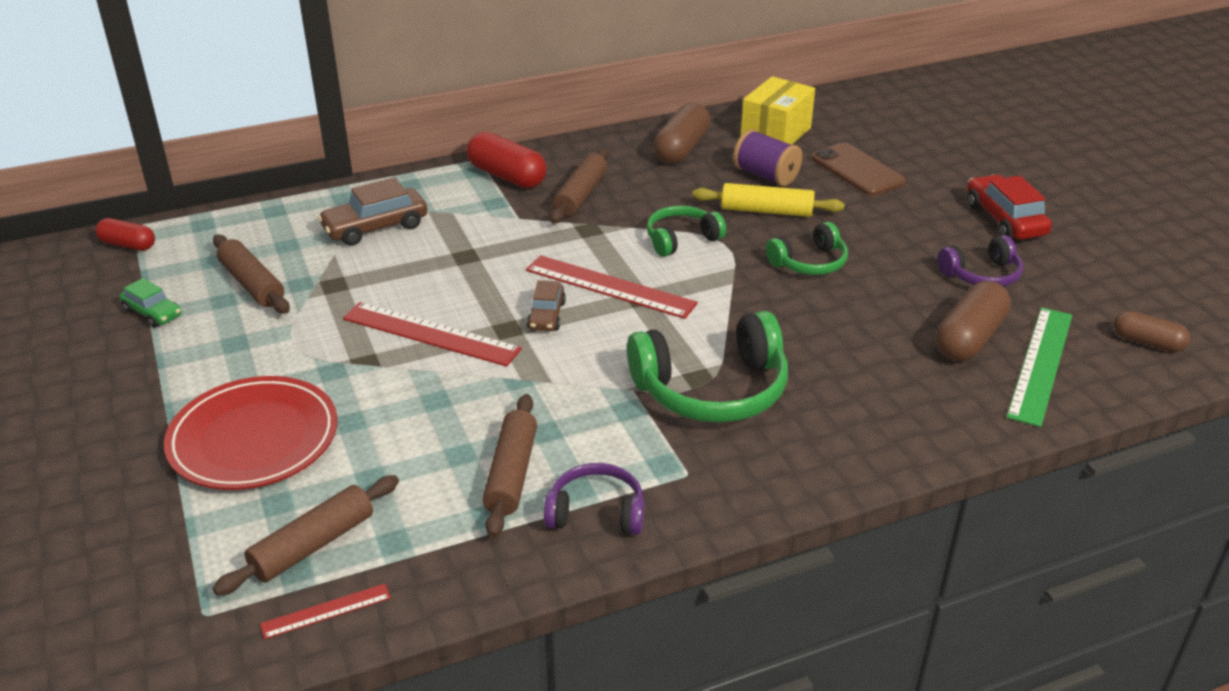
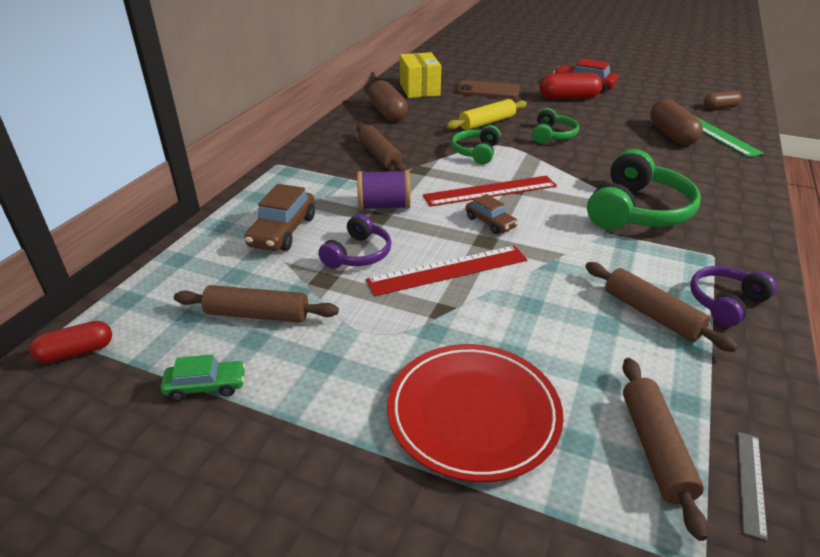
camera: 45 degrees left, 0 degrees up
red ruler [260,583,391,639] -> grey ruler [737,432,768,541]
red capsule [467,132,547,188] -> red capsule moved to [539,72,602,100]
purple spool [733,129,803,186] -> purple spool moved to [357,170,411,210]
purple headphones [938,235,1023,287] -> purple headphones moved to [318,214,391,268]

